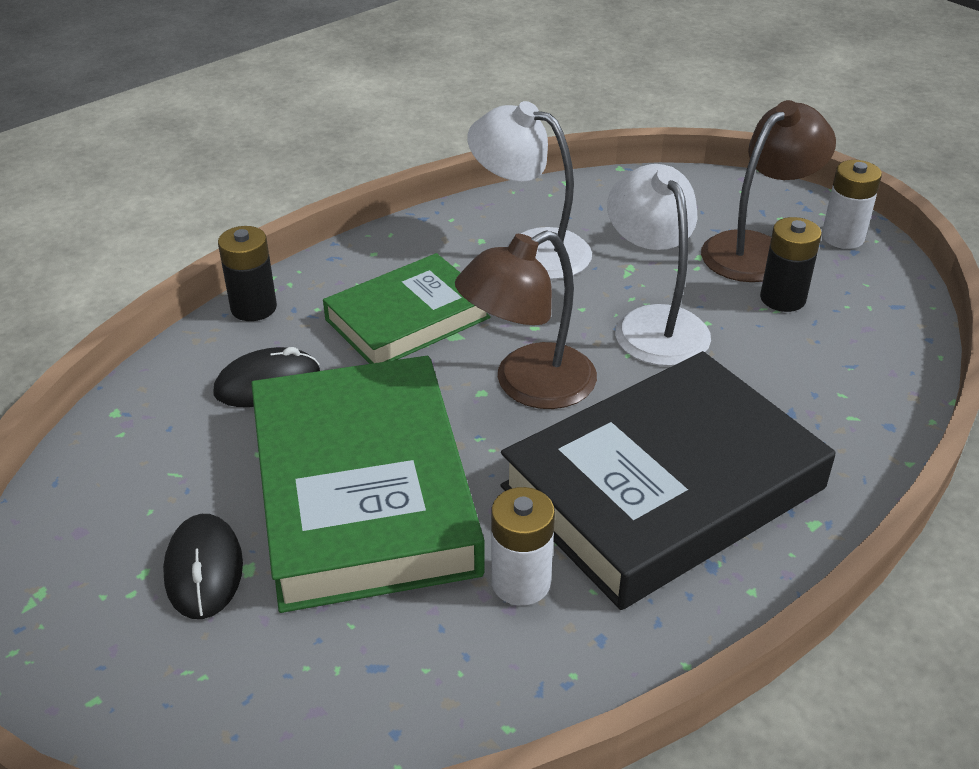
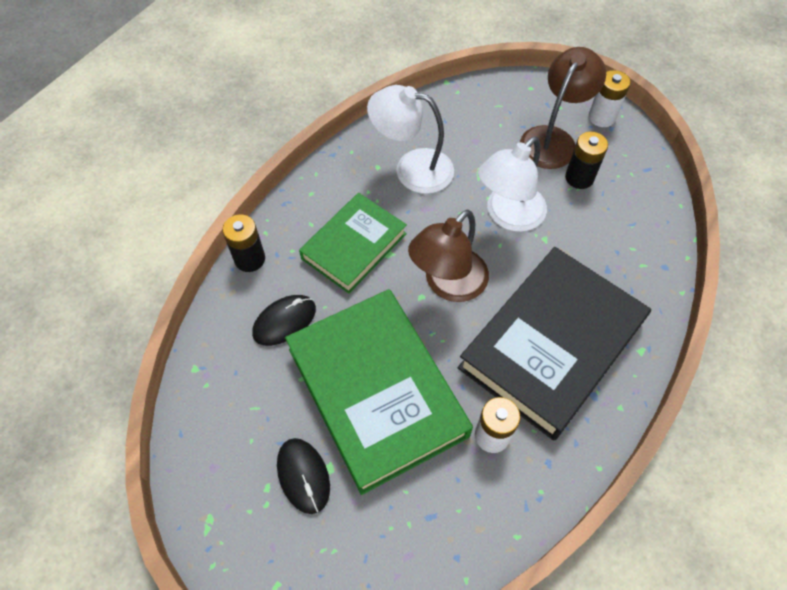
camera: 15 degrees left, 20 degrees up
white lamp [607,164,711,366] -> white lamp turned 105 degrees counterclockwise [478,136,547,232]

